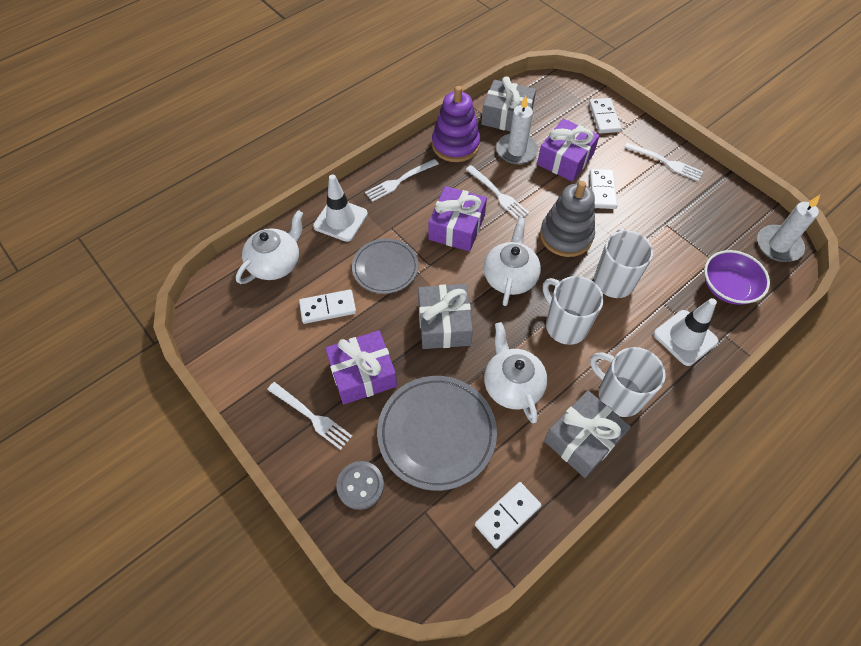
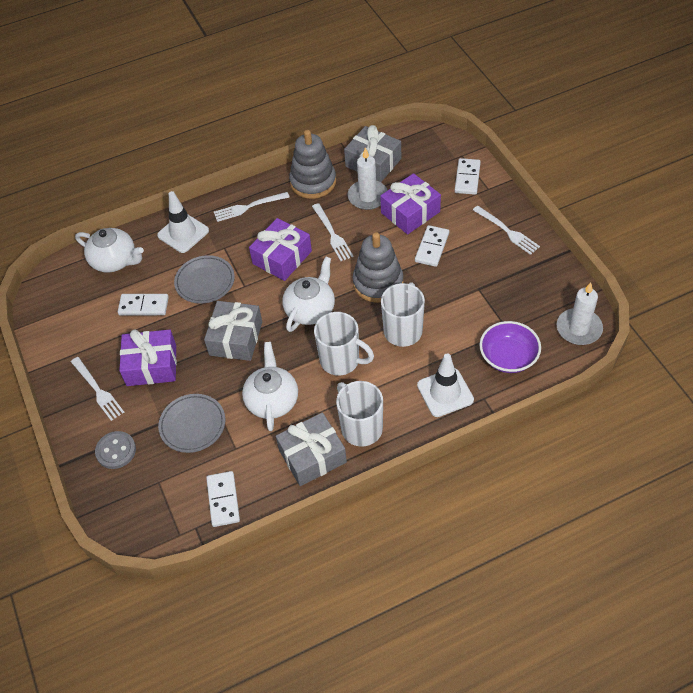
camera: 20 degrees right, 5 degrees down
white teapot [236,210,304,284] -> white teapot turned 60 degrees clockwise [75,228,144,273]
grey plate [377,376,497,491] -> grey plate [158,394,225,453], size x0.65
purple stacking toy [432,86,480,162] -> grey stacking toy [289,130,336,199]
white domino [475,482,542,549] -> white domino turned 75 degrees counterclockwise [206,471,240,527]
white mug [543,276,604,345] -> white mug turned 135 degrees clockwise [314,312,374,376]

